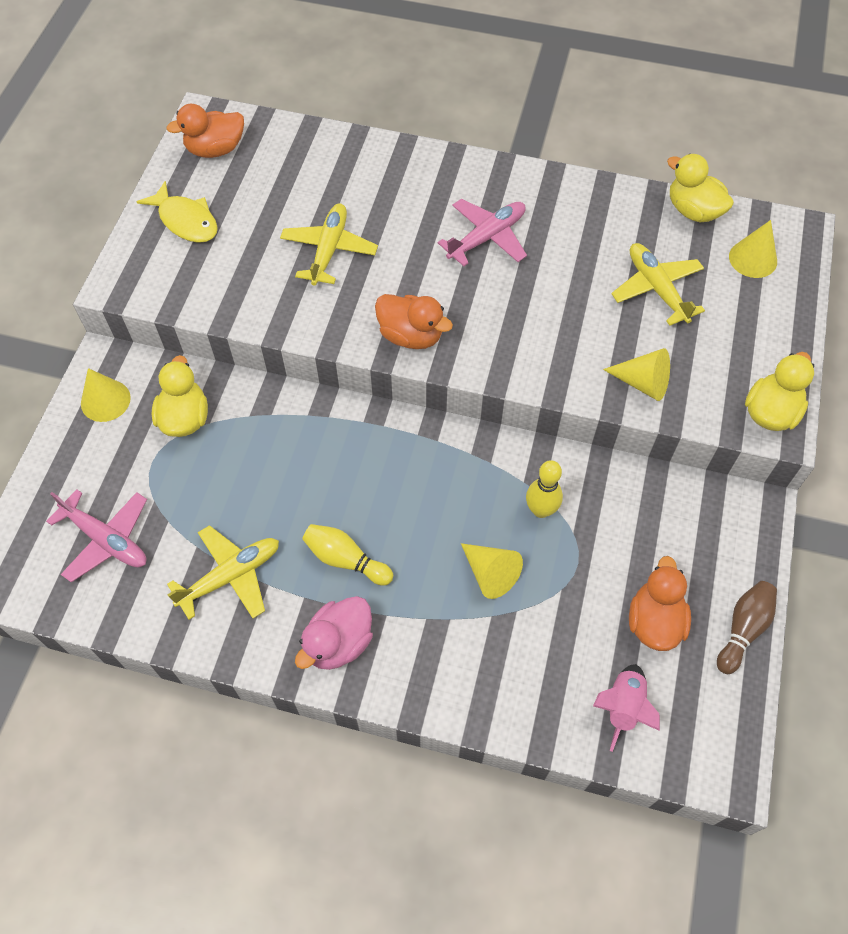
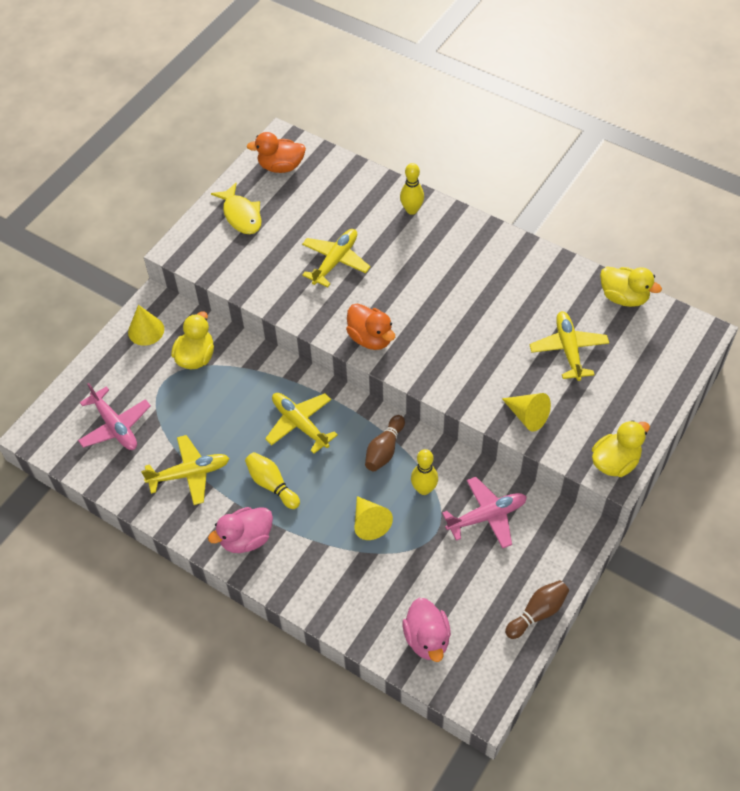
camera: 20 degrees right, 5 degrees down
pink plane [438,199,527,266] -> pink plane moved to [442,477,527,549]
pink rocket [593,664,660,752] -> pink duck [403,598,451,662]
orange duck [629,556,691,651] -> none
yellow duck [667,154,734,222] -> yellow duck turned 150 degrees clockwise [600,267,662,307]
yellow cone [729,220,777,278] -> none
none -> yellow plane [265,393,338,454]
none -> brown bowling pin [365,415,405,471]
none -> yellow bowling pin [400,163,424,215]

